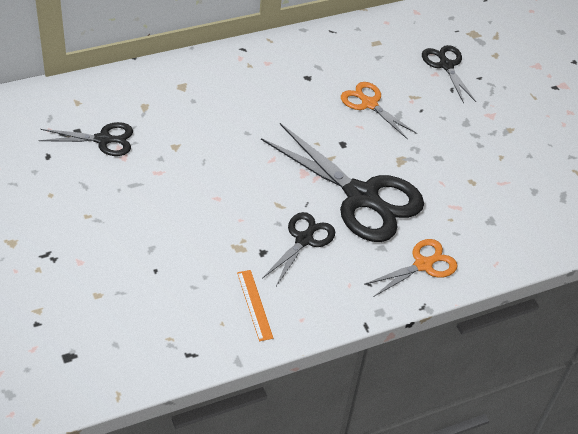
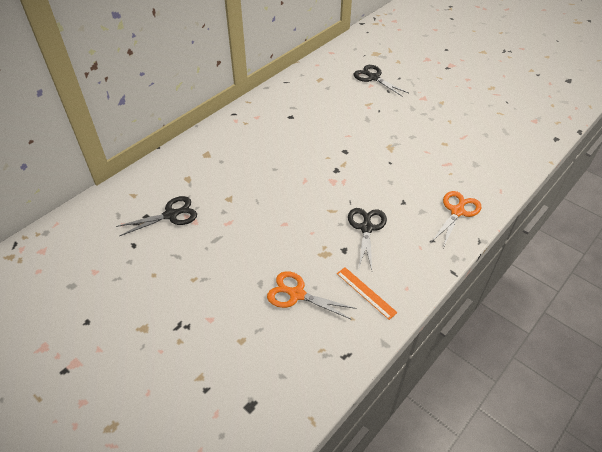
camera: 20 degrees left, 0 degrees up
black scissors [261,123,424,242] -> none
orange scissors [341,82,417,140] -> orange scissors moved to [267,271,356,320]

